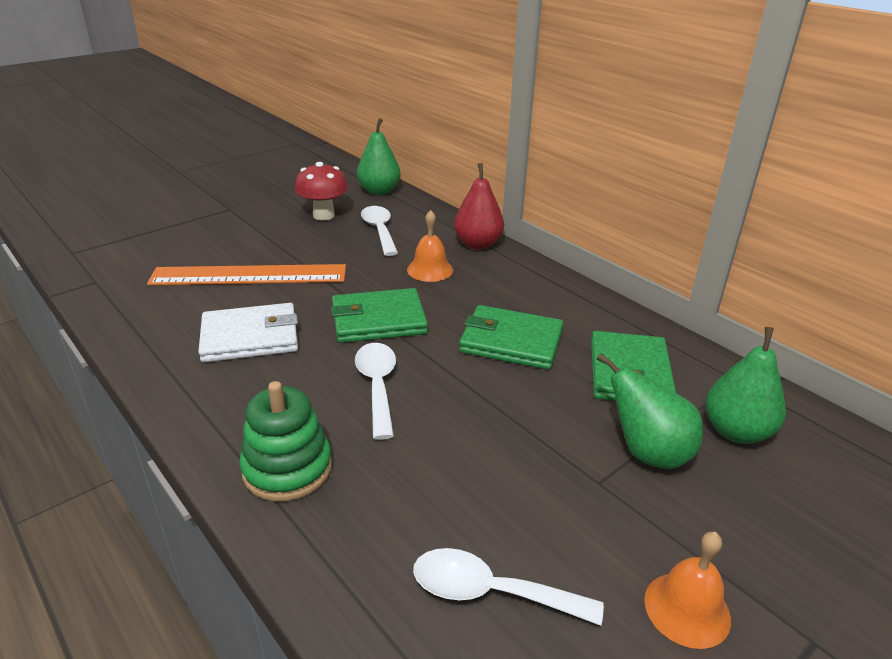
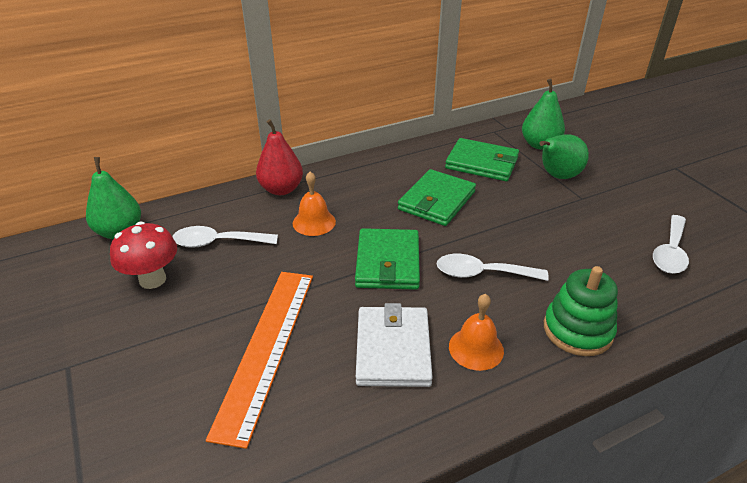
camera: 75 degrees left, 5 degrees up
orange bell [644,532,731,649] -> orange bell moved to [449,294,504,371]

